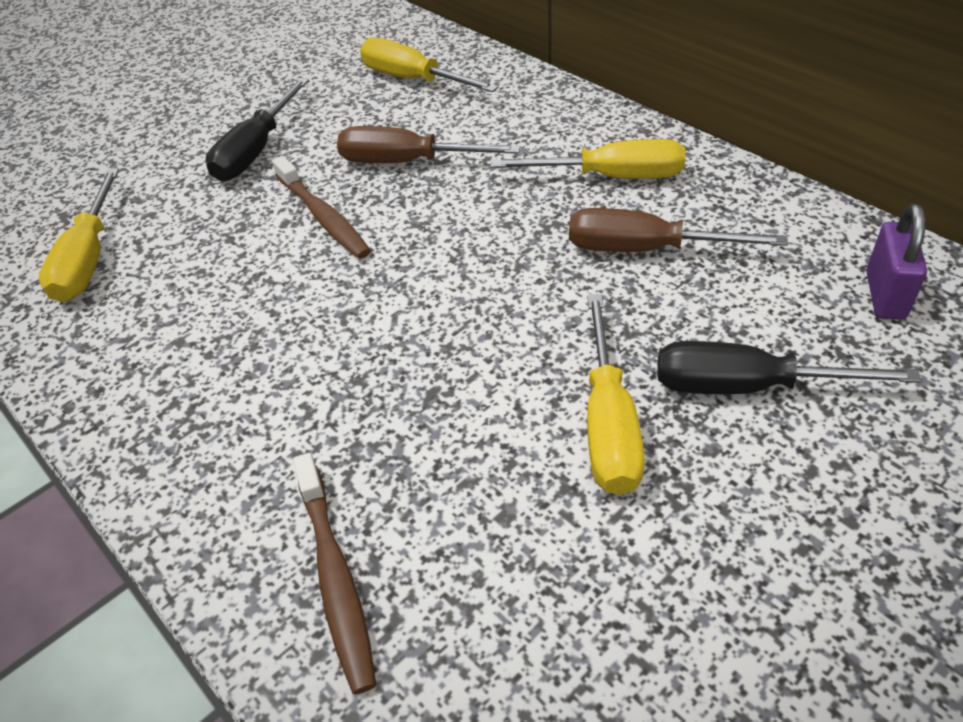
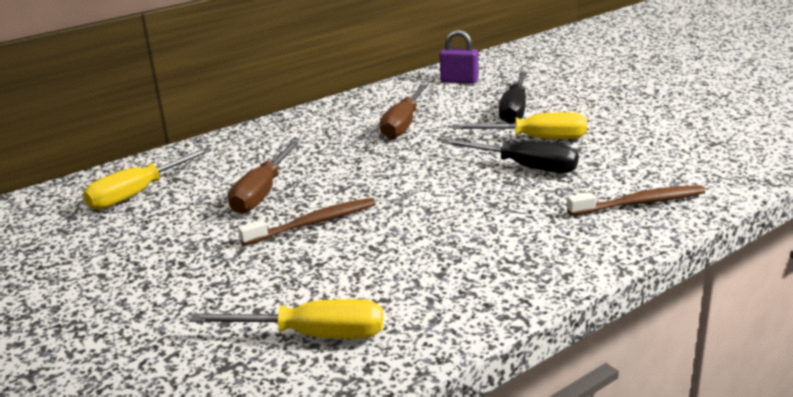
camera: 85 degrees left, 20 degrees down
black screwdriver [206,78,309,181] -> black screwdriver moved to [441,139,579,173]
yellow screwdriver [491,139,685,178] -> none

